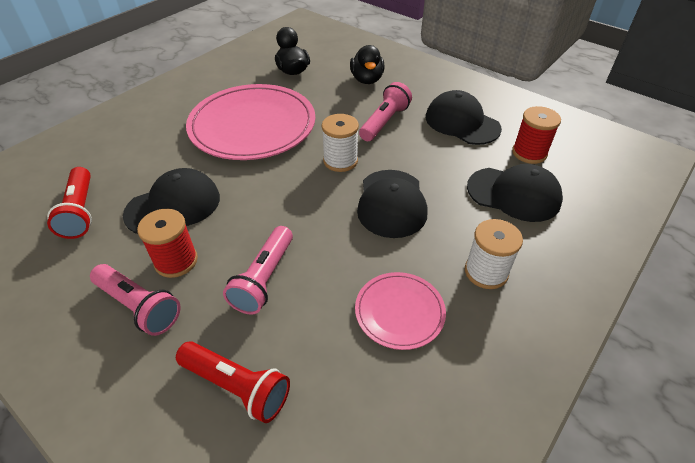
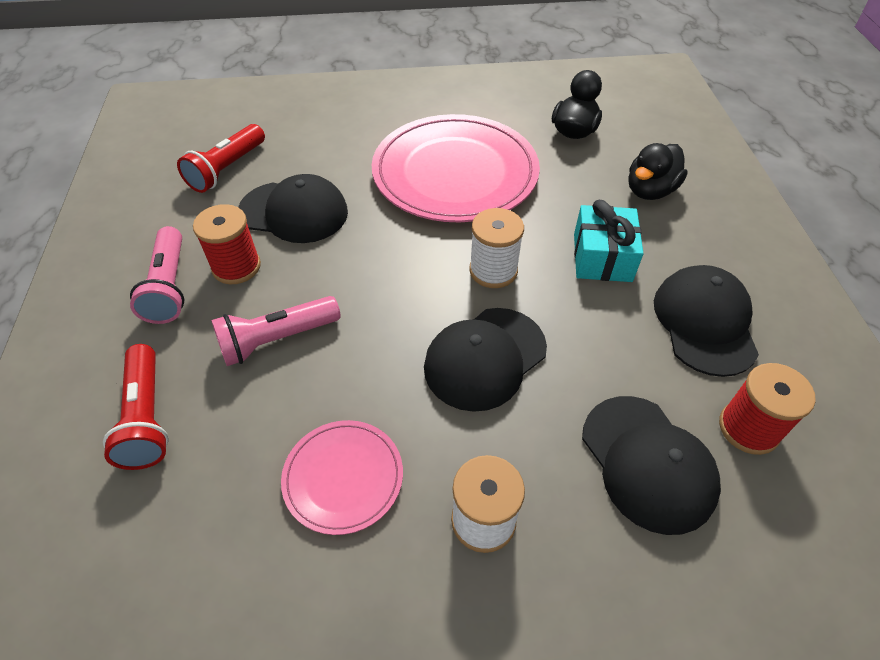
camera: 45 degrees right, 5 degrees up
pink flashlight [359,82,412,141] -> turquoise gift [574,200,644,282]

